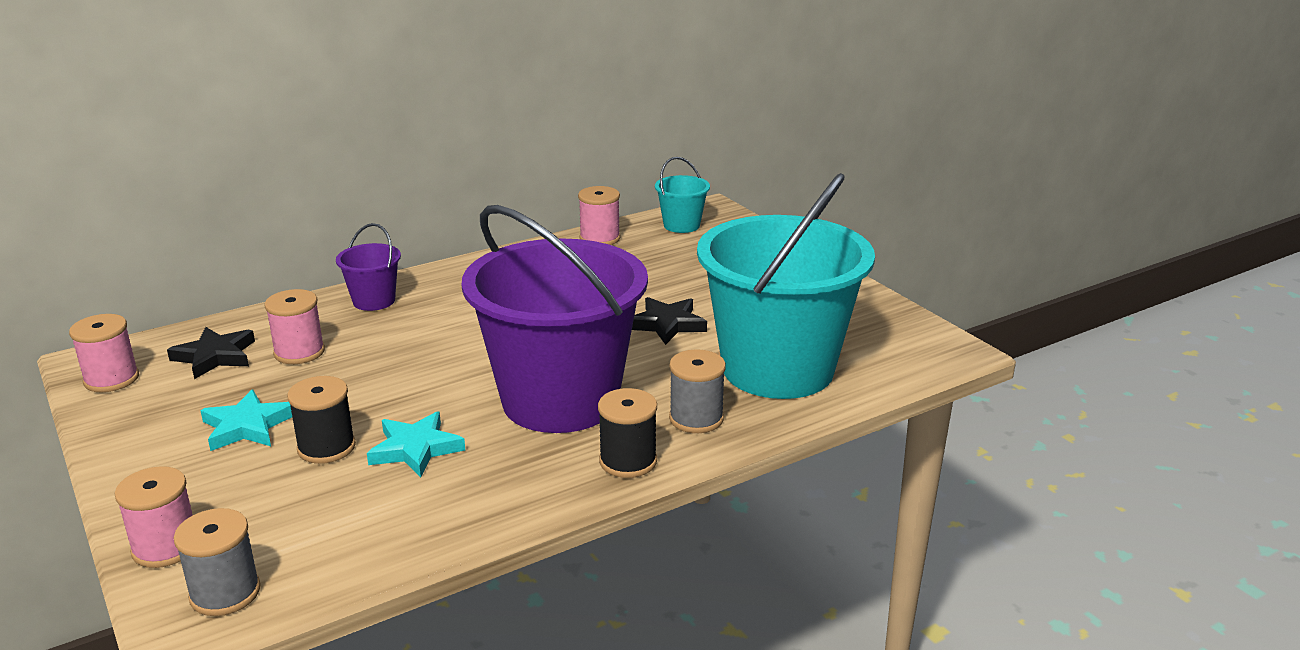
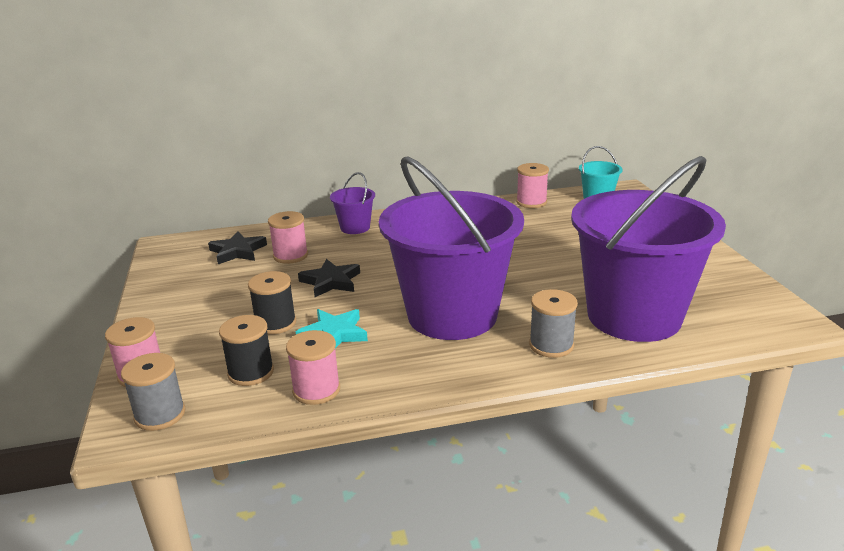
camera: 20 degrees right, 0 degrees up
pink spool [69,314,139,392] -> pink spool moved to [286,330,340,405]
turquoise star [200,389,292,451] -> none
black spool [598,388,657,478] -> black spool moved to [219,315,274,386]
black star [632,297,707,345] -> black star moved to [298,259,360,297]
turquoise bucket [697,173,875,399] -> purple bucket [571,156,726,342]

